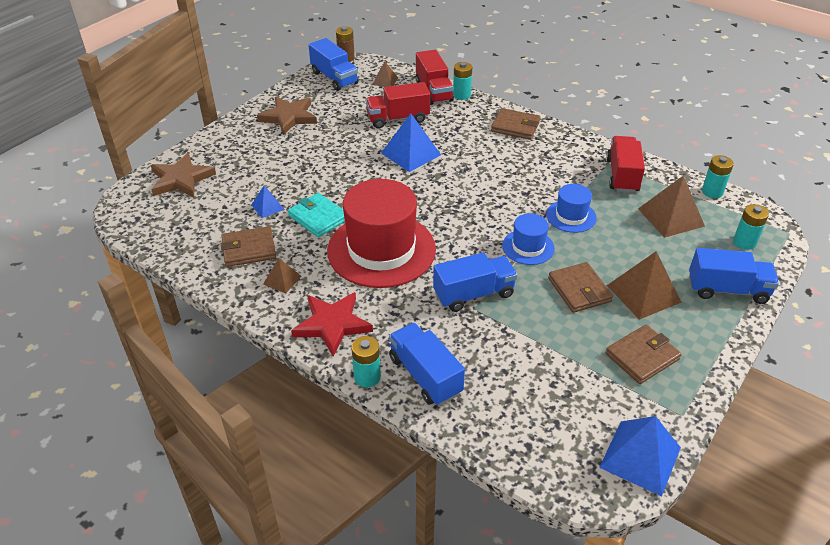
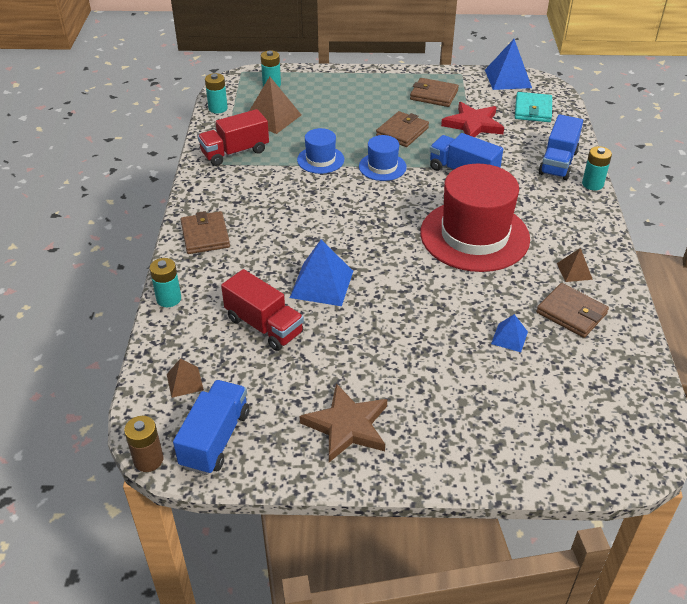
camera: 125 degrees left, 0 degrees up
brown star [151,153,216,197] -> none
turquoise wallet [288,193,345,237] -> turquoise wallet moved to [515,92,552,122]
red star [291,292,373,356] -> red star moved to [441,102,504,137]
red truck [416,50,454,105] -> none
brown pyramid [607,251,682,320] -> none
blue truck [689,248,779,304] -> none

